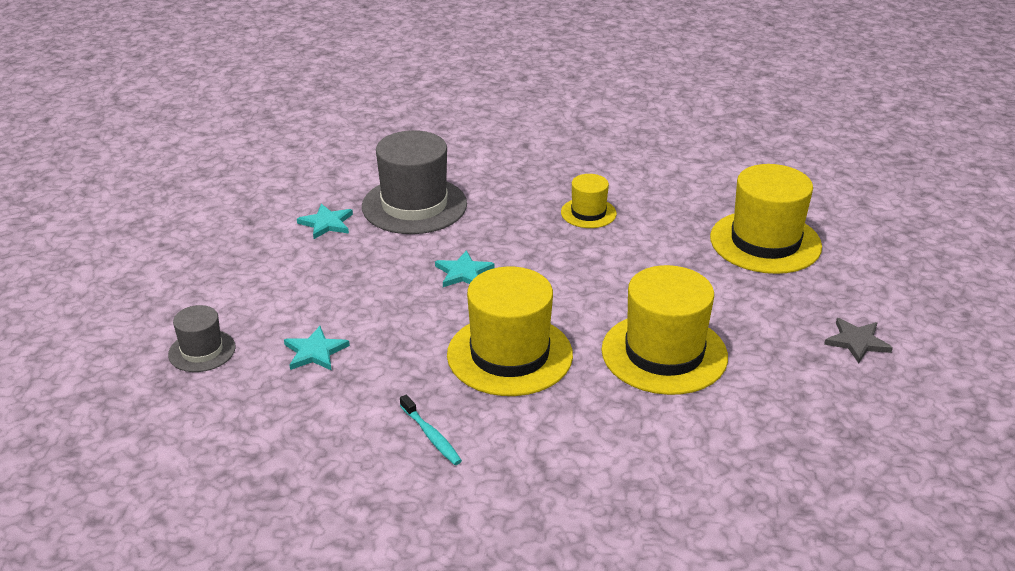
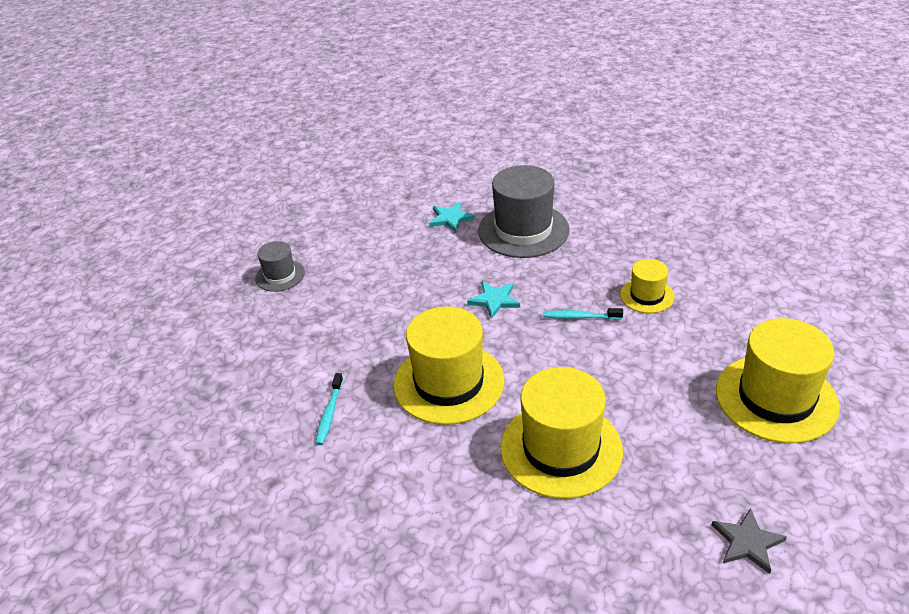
camera: 45 degrees right, 5 degrees up
turquoise star [284,326,350,371] -> none
none -> turquoise toothbrush [543,308,623,320]

